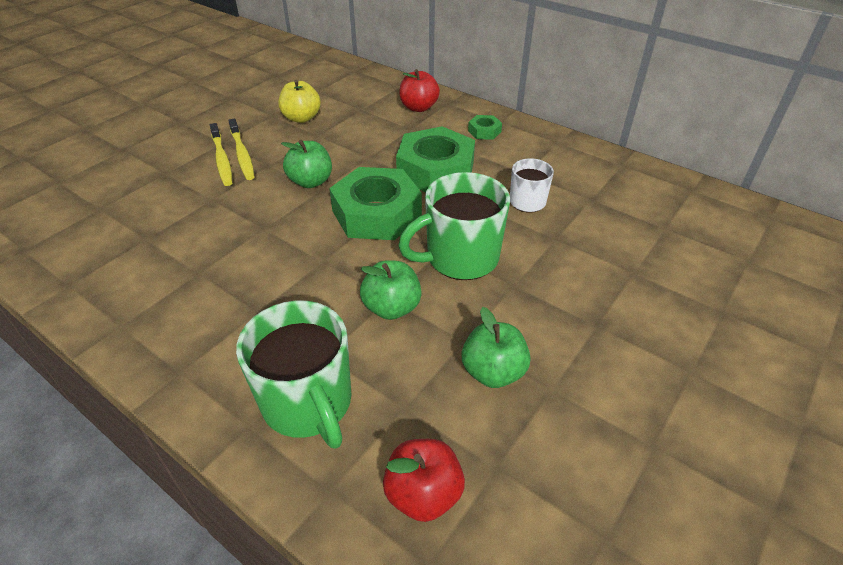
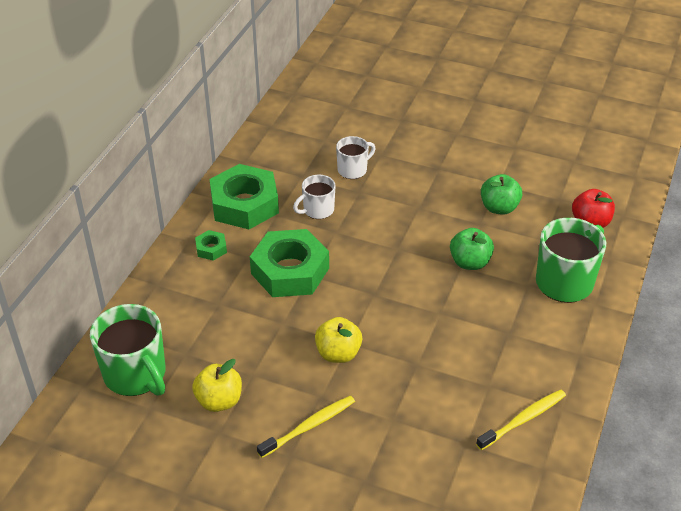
camera: 105 degrees left, 0 degrees up
yellow toothbrush [210,123,232,186] -> yellow toothbrush moved to [476,390,566,450]
green apple [281,140,332,188] -> yellow apple [315,317,362,363]
green nut [329,167,422,240] -> green nut moved to [210,164,279,229]
green mug [398,172,510,280] -> green mug moved to [90,304,165,396]
red apple [399,69,440,112] -> none
none -> white mug [336,136,376,179]

